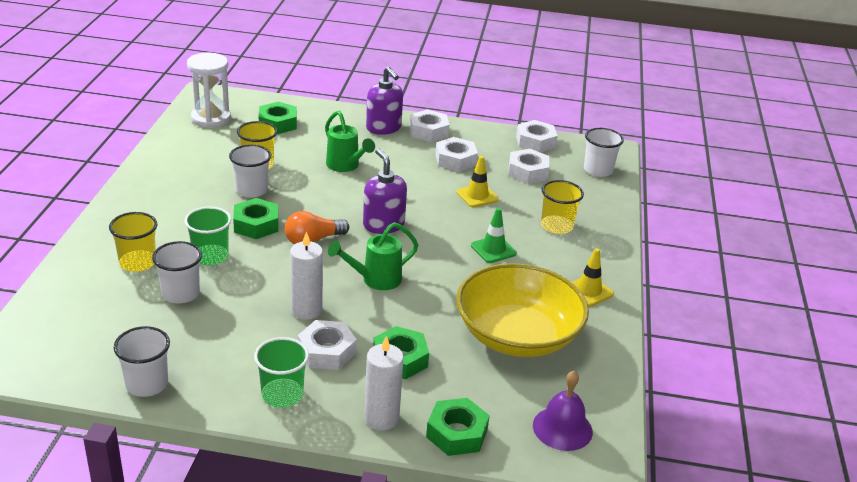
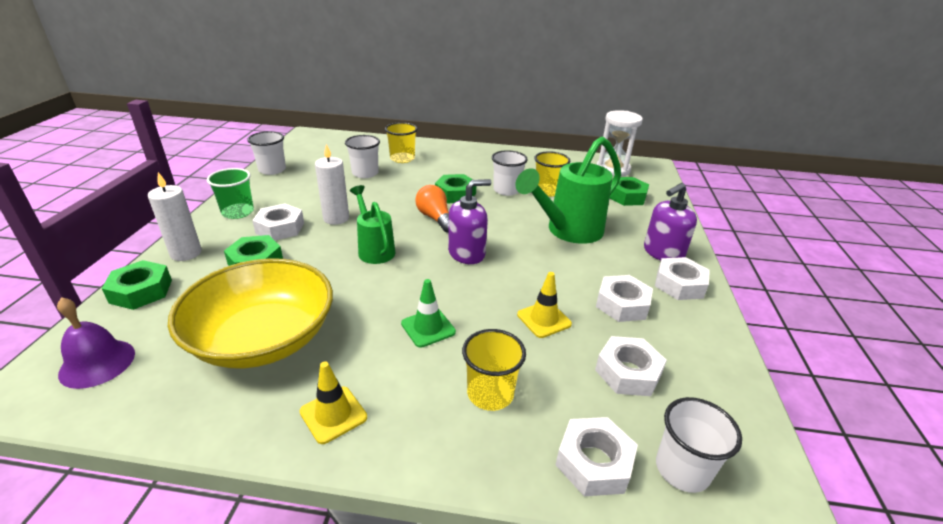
camera: 90 degrees right, 0 degrees up
green cup [184,207,232,265] -> none
green watering can [325,111,375,172] -> green watering can [515,136,621,244], size x1.66
white nut [516,120,558,153] -> white nut moved to [556,417,638,496]

